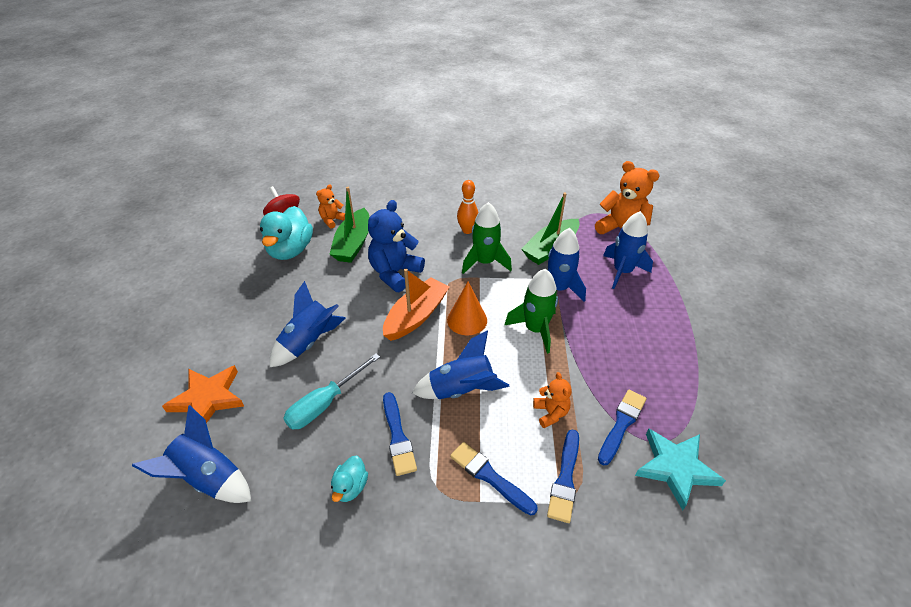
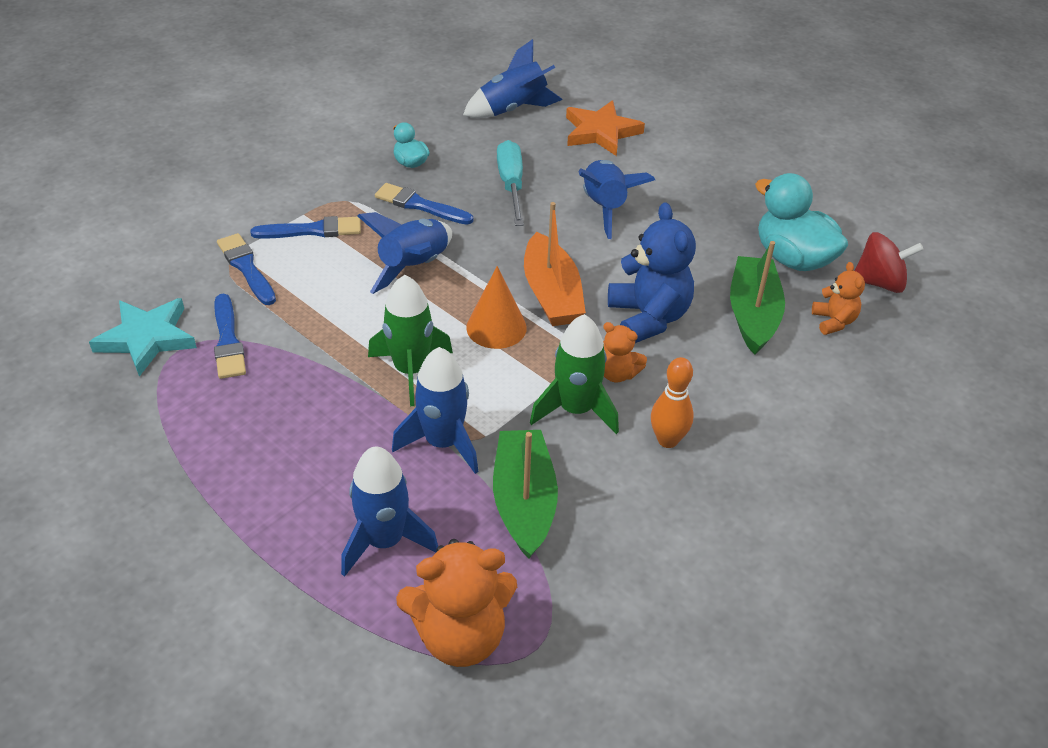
camera: 130 degrees right, 0 degrees up
green boat [330,187,370,263] -> green boat turned 45 degrees clockwise [730,241,785,355]
orange teddy bear [533,372,572,428] -> orange teddy bear moved to [603,322,647,383]

